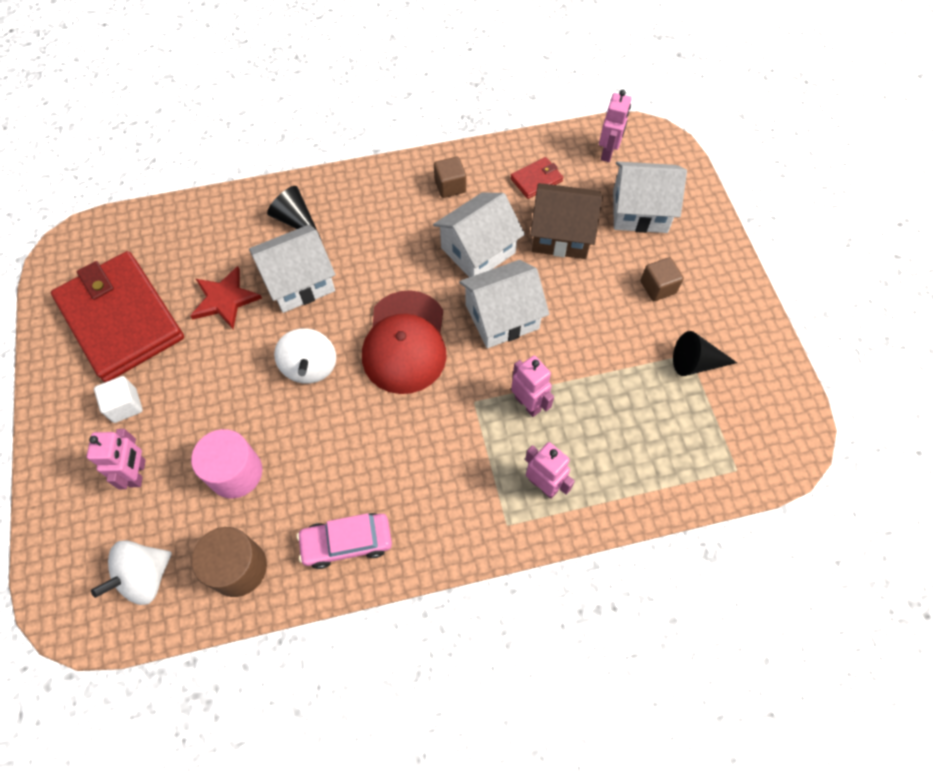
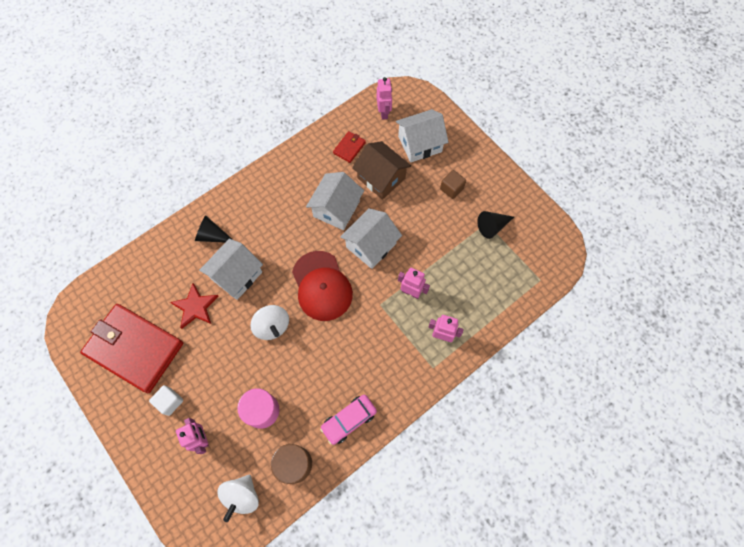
camera: 25 degrees left, 5 degrees up
brown cube [434,157,466,198] -> none
brown house [530,183,603,259] -> brown house turned 60 degrees clockwise [352,141,411,200]

